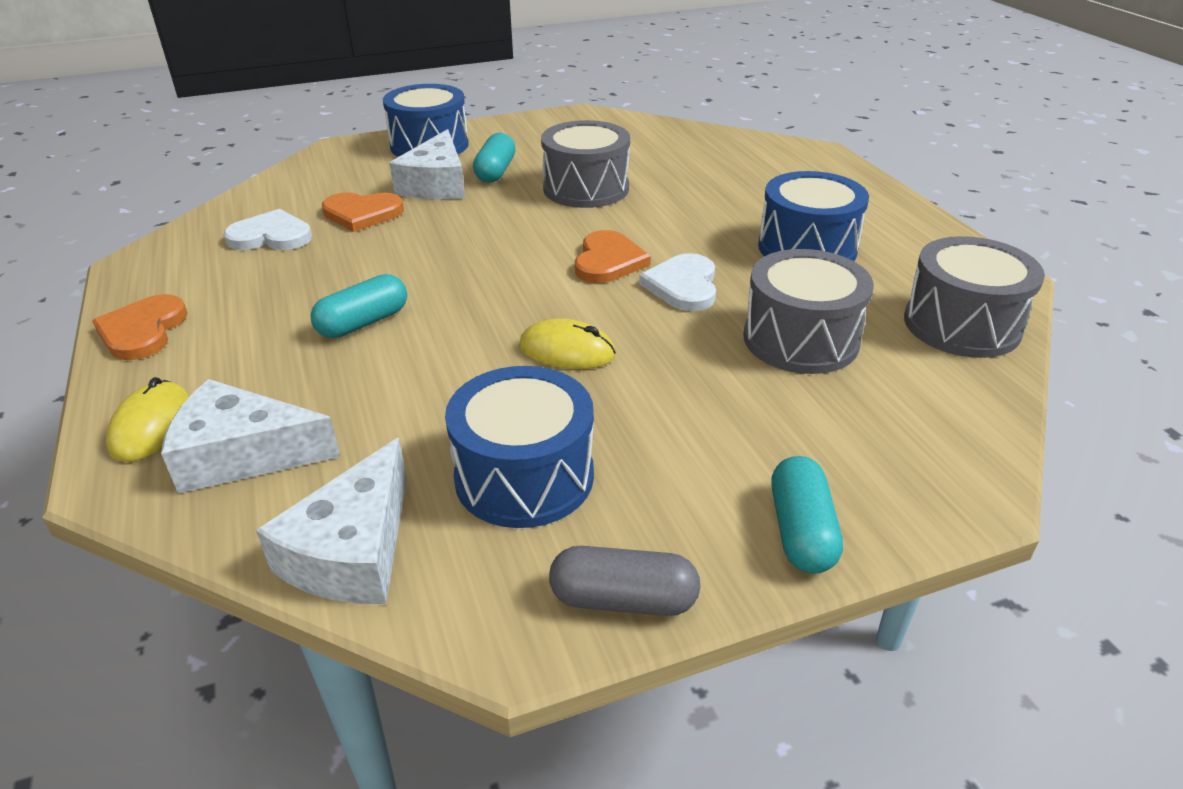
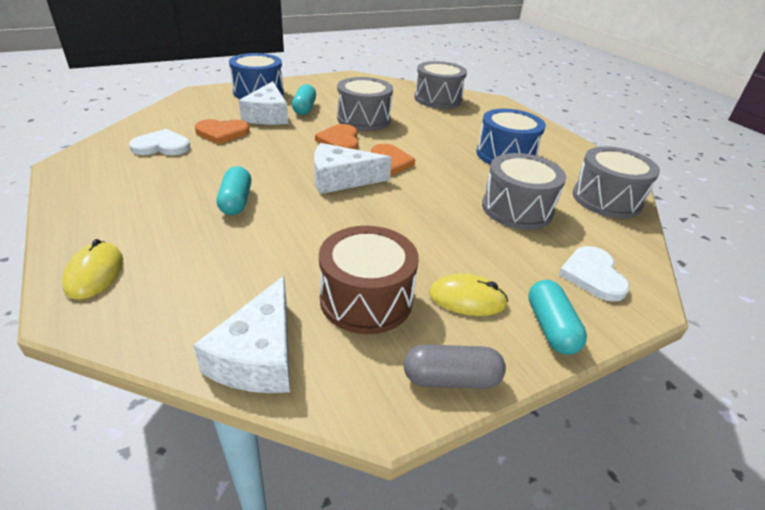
camera: 10 degrees left, 0 degrees up
orange heart [92,294,188,360] -> orange heart moved to [315,124,359,150]
white cheese [161,379,340,493] -> white cheese moved to [314,143,392,194]
turquoise capsule [311,274,407,338] -> turquoise capsule turned 45 degrees counterclockwise [217,166,251,215]
blue drum [445,366,594,528] -> brown drum [319,226,419,334]
yellow mouse [519,319,616,369] -> yellow mouse moved to [429,274,508,316]
white heart [639,253,716,311] -> white heart moved to [558,246,630,302]
none -> grey drum [414,61,467,109]

